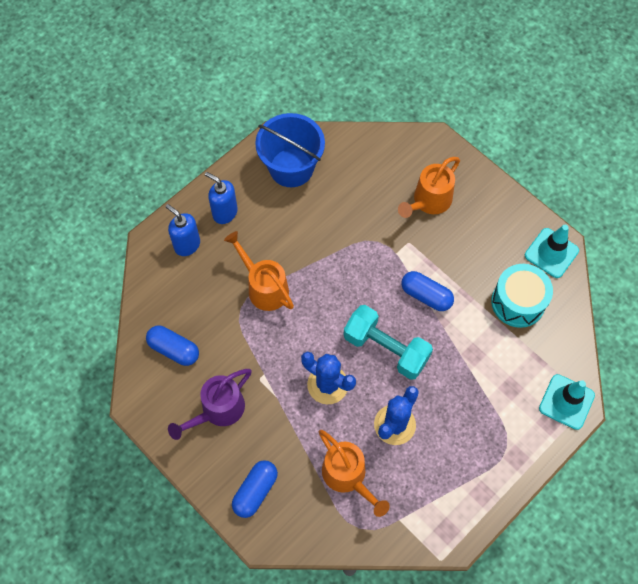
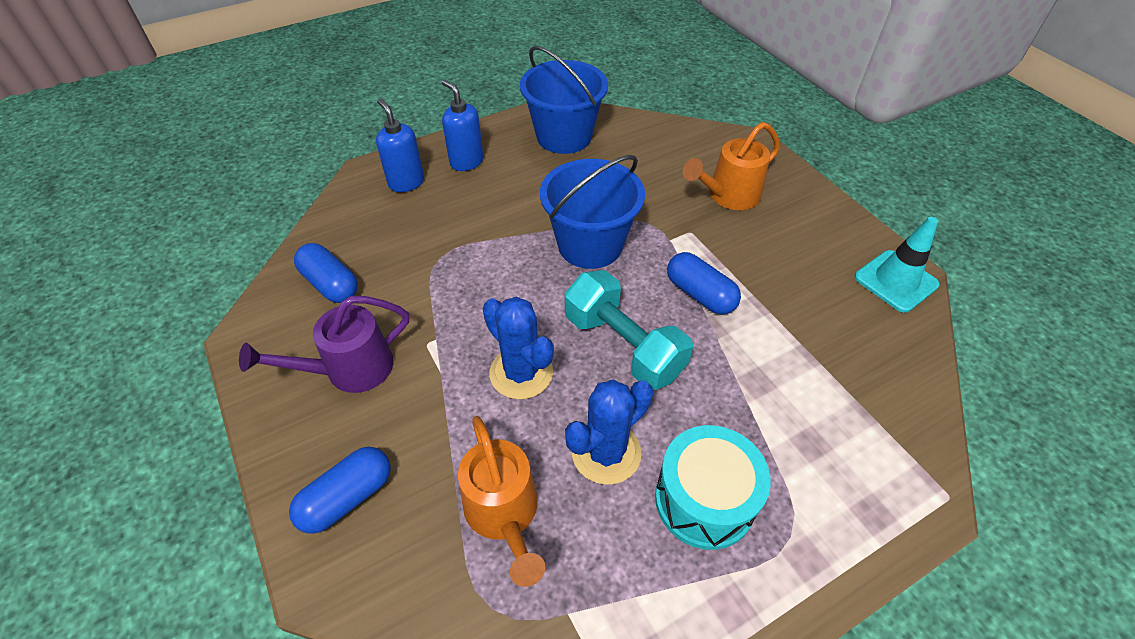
camera: 15 degrees right, 15 degrees down
orange watering can [224,231,294,311] -> none
turquoise drum [491,264,553,328] -> turquoise drum moved to [655,425,771,550]
turquoise traffic cone [539,374,595,430] -> none
none -> blue bucket [540,155,645,269]

